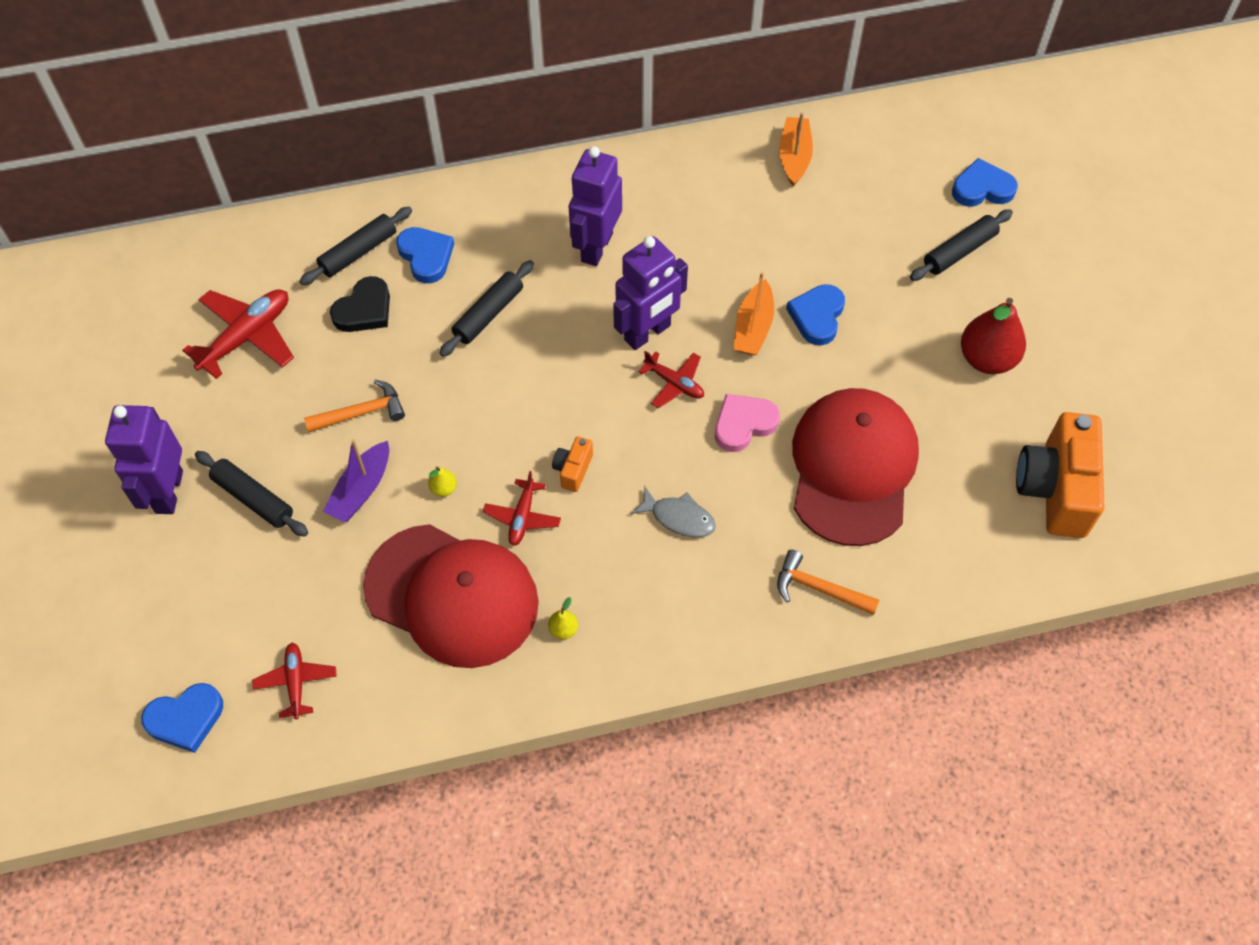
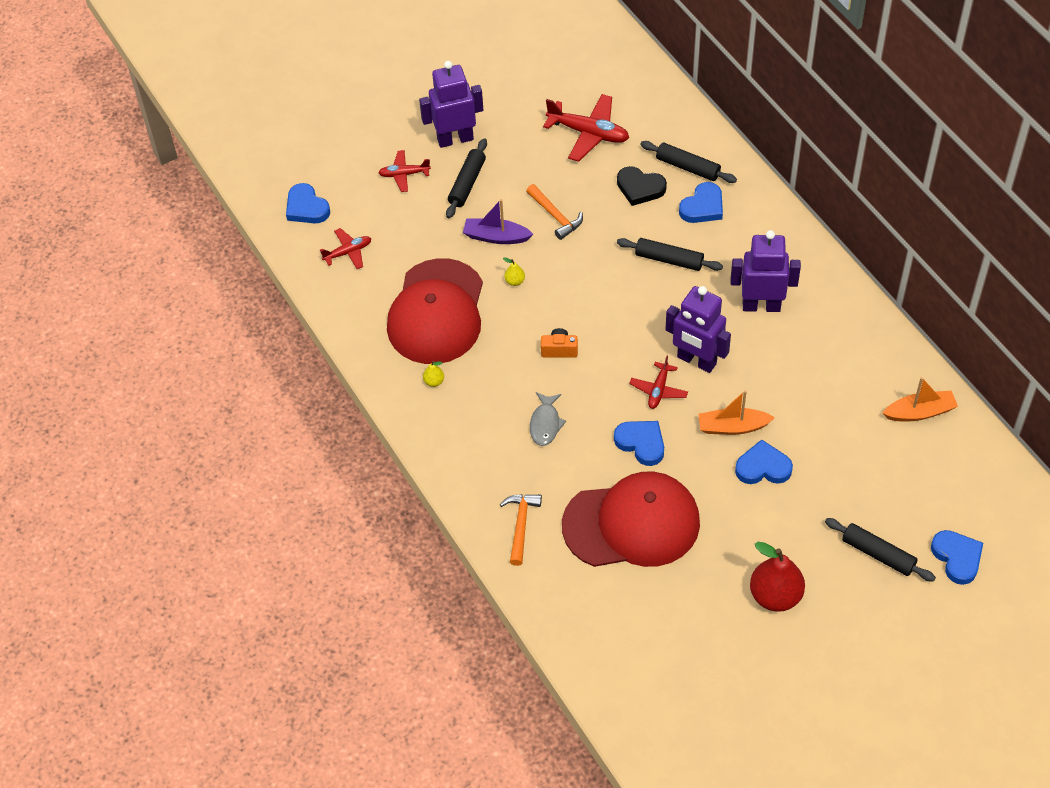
camera: 75 degrees right, 5 degrees down
red plane [483,471,561,546] -> red plane moved to [378,150,431,192]
pink heart [715,394,780,452] -> blue heart [614,421,664,466]
orange camera [1016,412,1104,538] -> none

